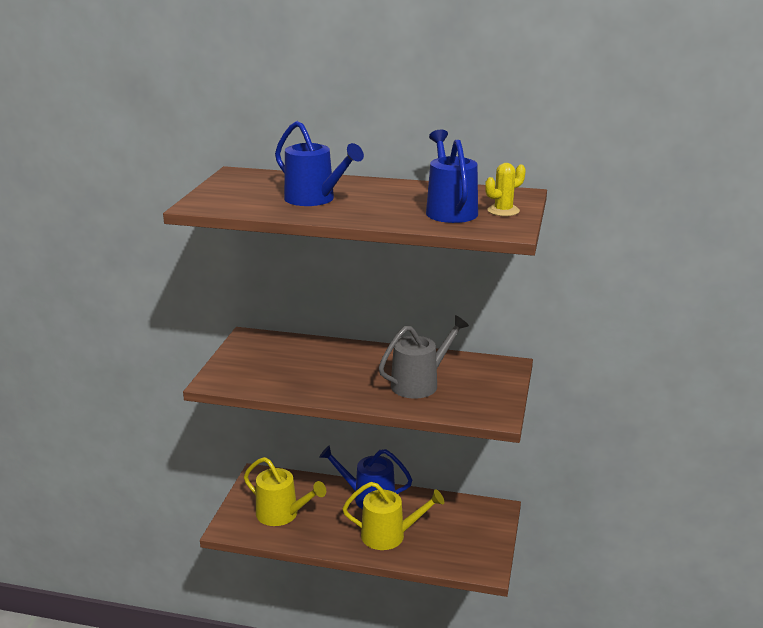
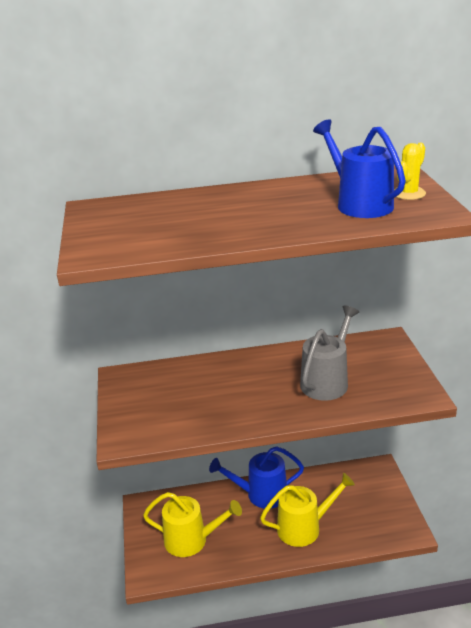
camera: 20 degrees left, 5 degrees up
blue watering can [275,121,364,206] -> none

